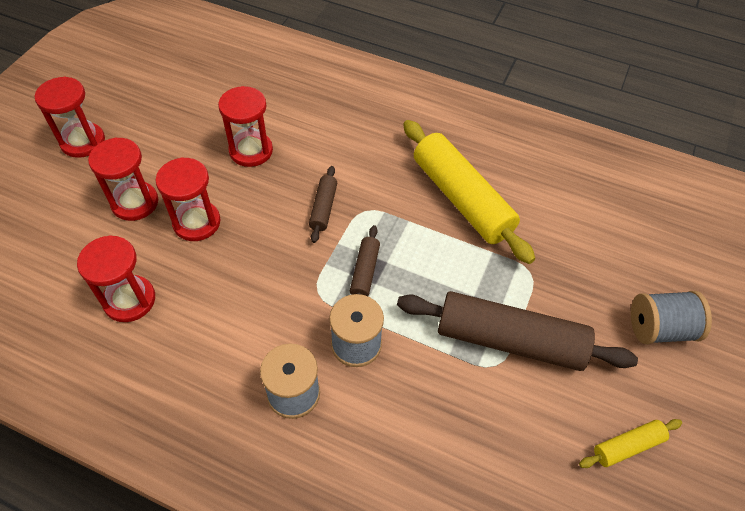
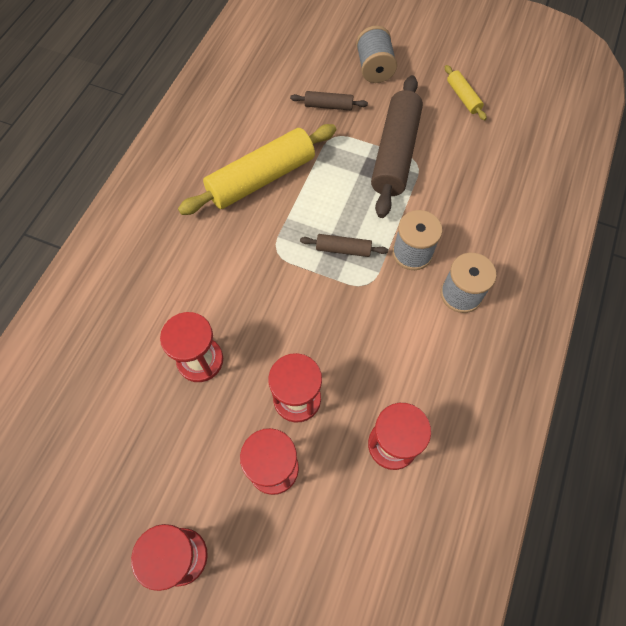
camera: 90 degrees left, 10 degrees up
brown rolling pin [309,166,337,243] -> brown rolling pin moved to [290,91,368,110]

